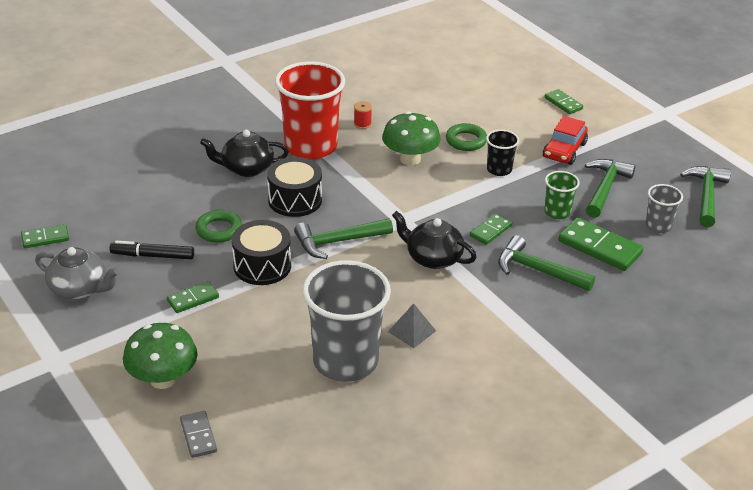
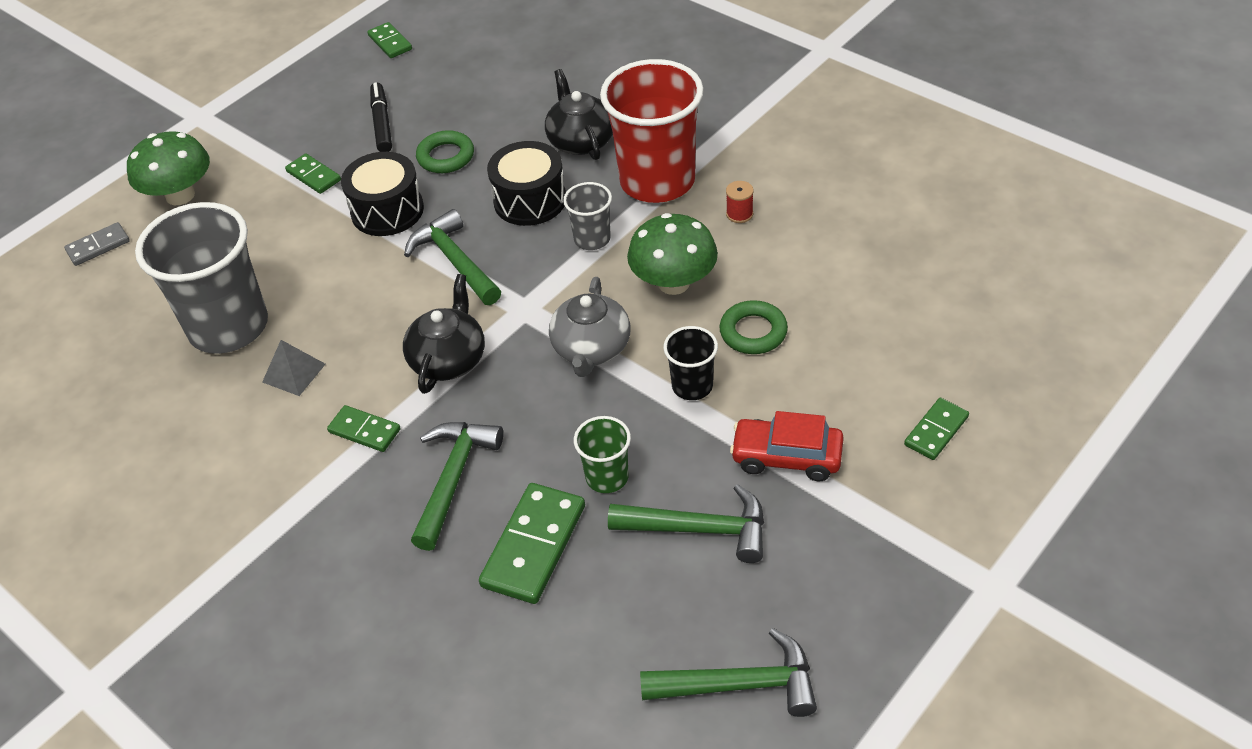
camera: 80 degrees right, 10 degrees up
grey teapot [35,247,120,299] -> grey teapot moved to [549,277,630,377]
green domino [470,213,512,245] -> green domino moved to [327,405,401,452]
grey cup [645,184,683,233] -> grey cup moved to [563,182,612,250]

